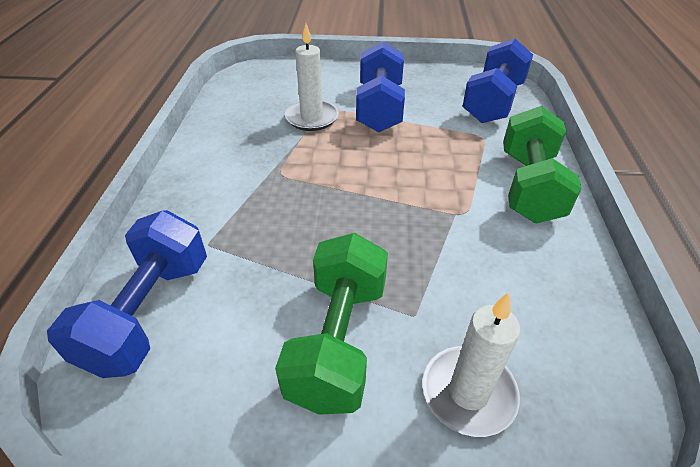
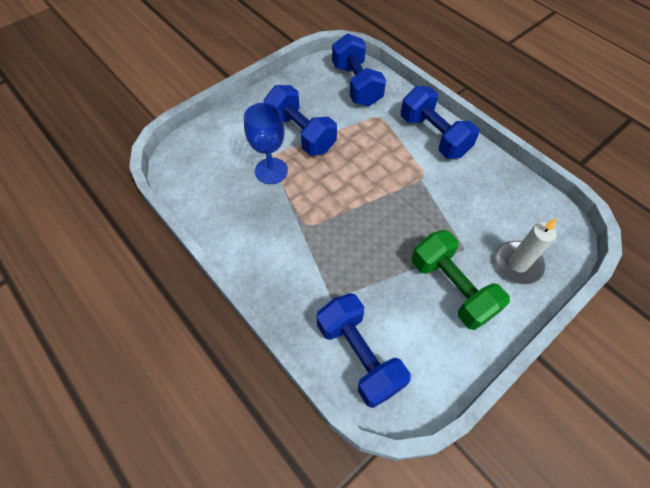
camera: 45 degrees left, 15 degrees up
white candle [285,23,339,131] -> blue goblet [244,102,288,184]
green dumbbell [503,106,582,223] -> blue dumbbell [401,86,479,159]

